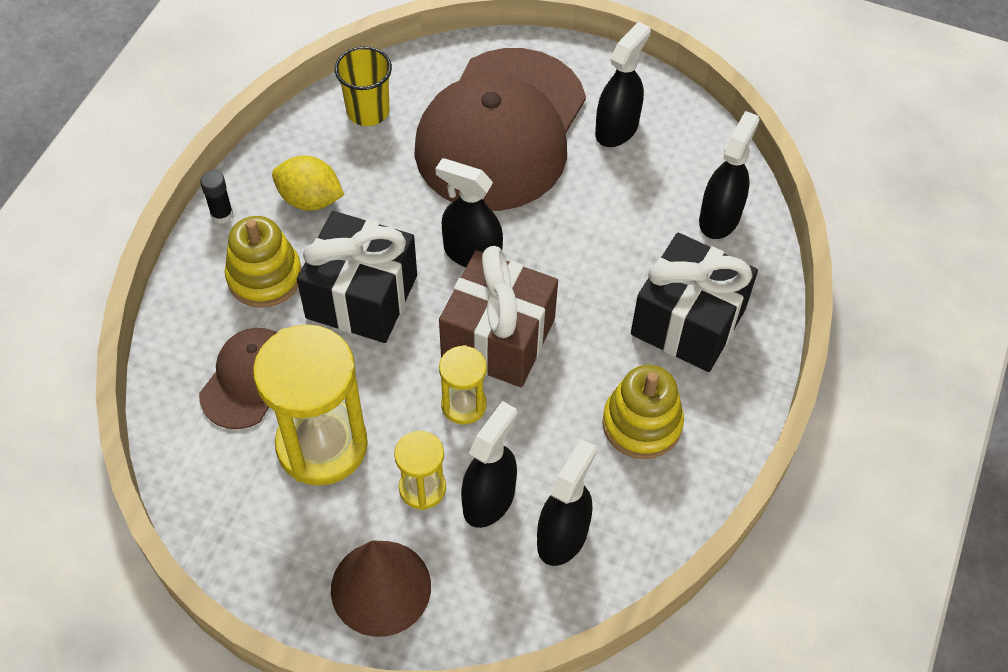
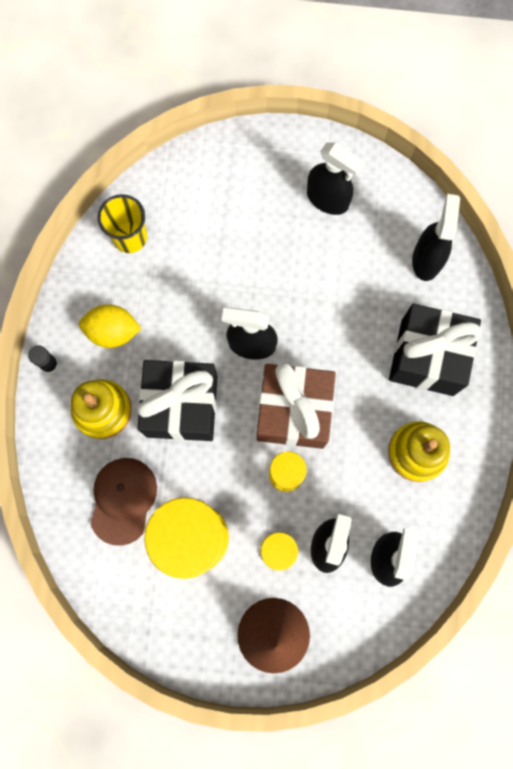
camera: 15 degrees left, 20 degrees up
brown cap [414,48,586,211] -> none
black spray bottle [595,22,651,147] -> black spray bottle turned 105 degrees clockwise [307,143,365,215]

